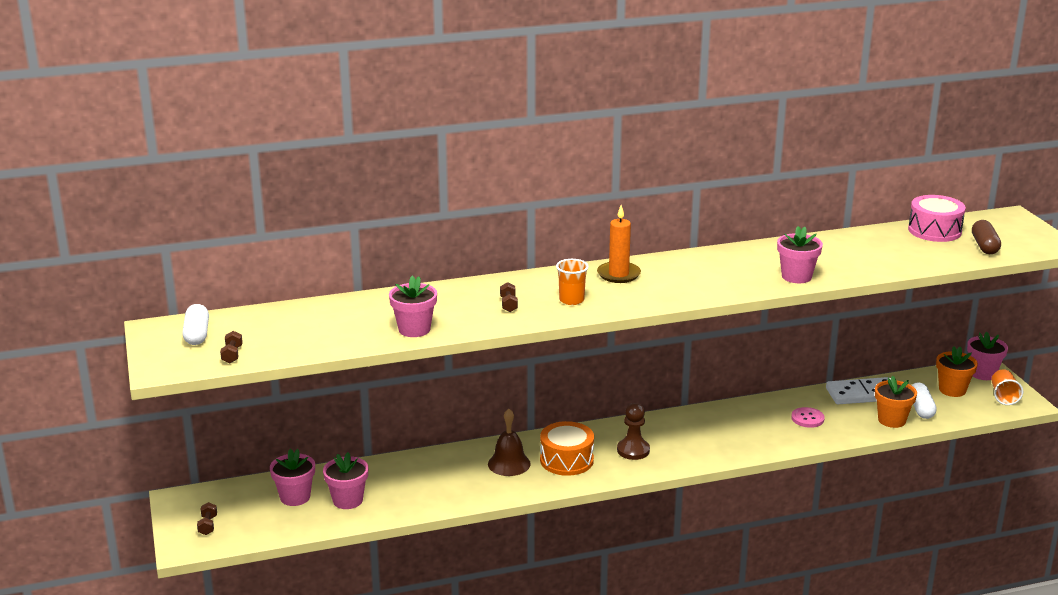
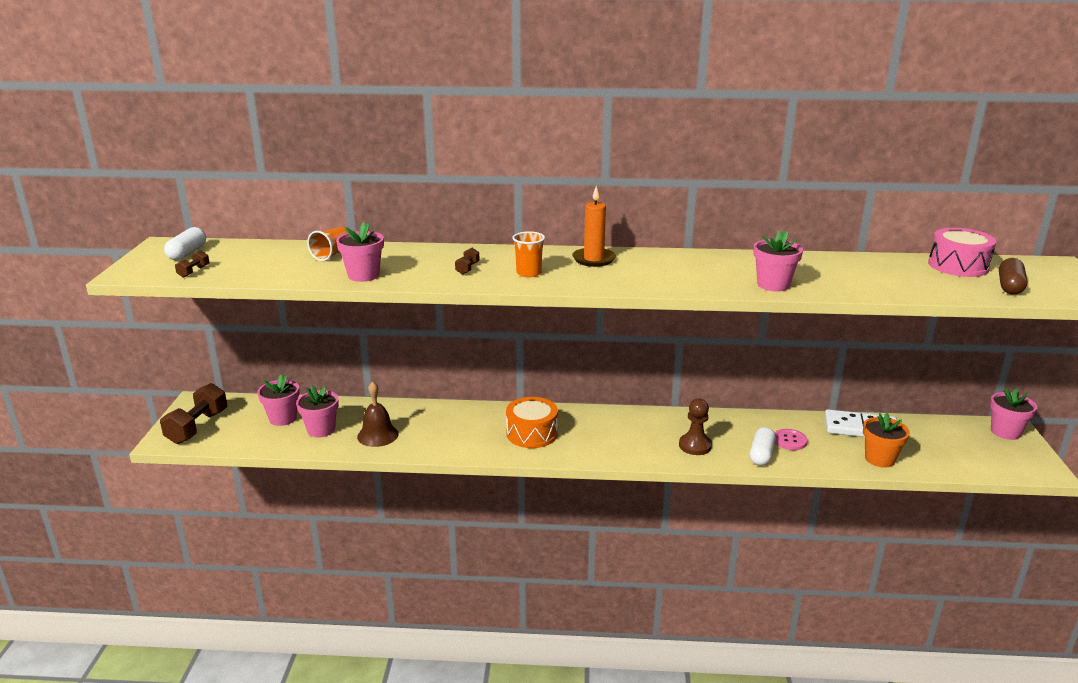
camera: 20 degrees right, 0 degrees up
brown dumbbell [197,502,217,535] -> brown dumbbell [160,383,227,444], size x2.23
brown bell [488,409,531,476] -> brown bell moved to [357,381,399,447]
brown pawn [617,403,650,460] -> brown pawn moved to [679,399,712,455]
white capsule [912,382,937,419] -> white capsule moved to [750,427,776,466]
orange flower pot [936,346,978,397] -> none
orange cup [991,370,1023,405] -> orange cup moved to [307,227,347,261]

